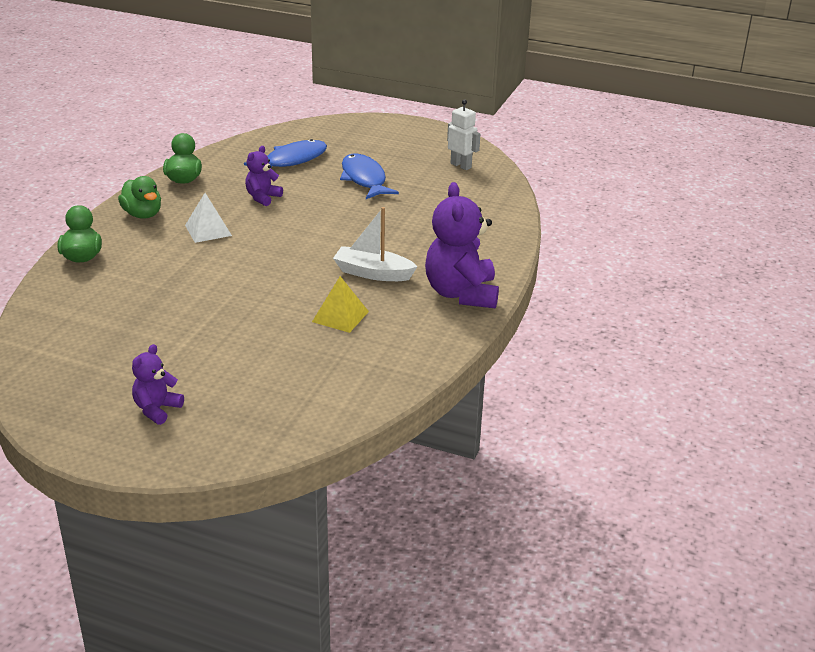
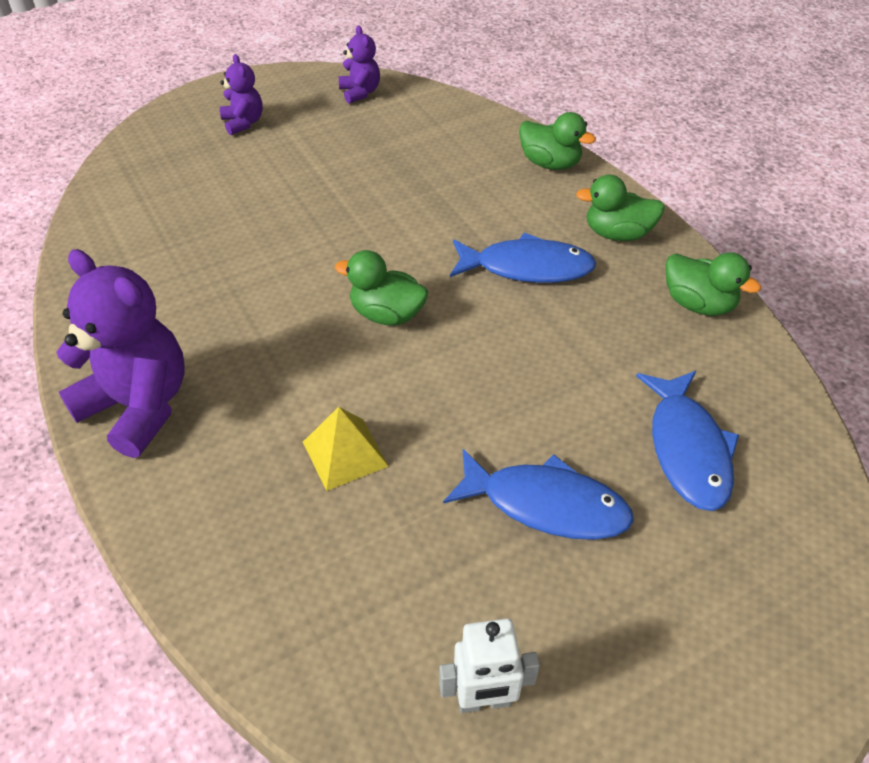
camera: 130 degrees right, 15 degrees up
white pyramid [185,193,232,243] -> blue fish [450,233,597,283]
purple teddy bear [245,146,283,206] -> purple teddy bear moved to [339,26,380,104]
yellow pyramid [312,276,369,333] -> yellow pyramid moved to [303,407,389,491]
white boat [333,207,417,281] -> none
none -> green duck [335,250,428,326]

